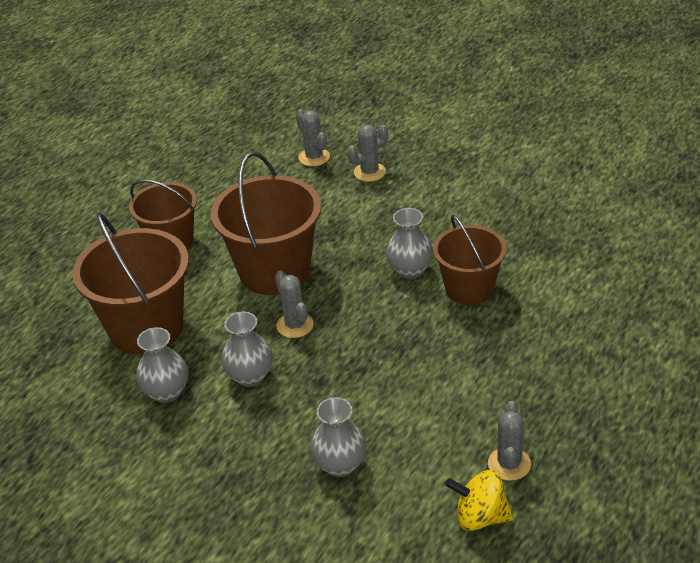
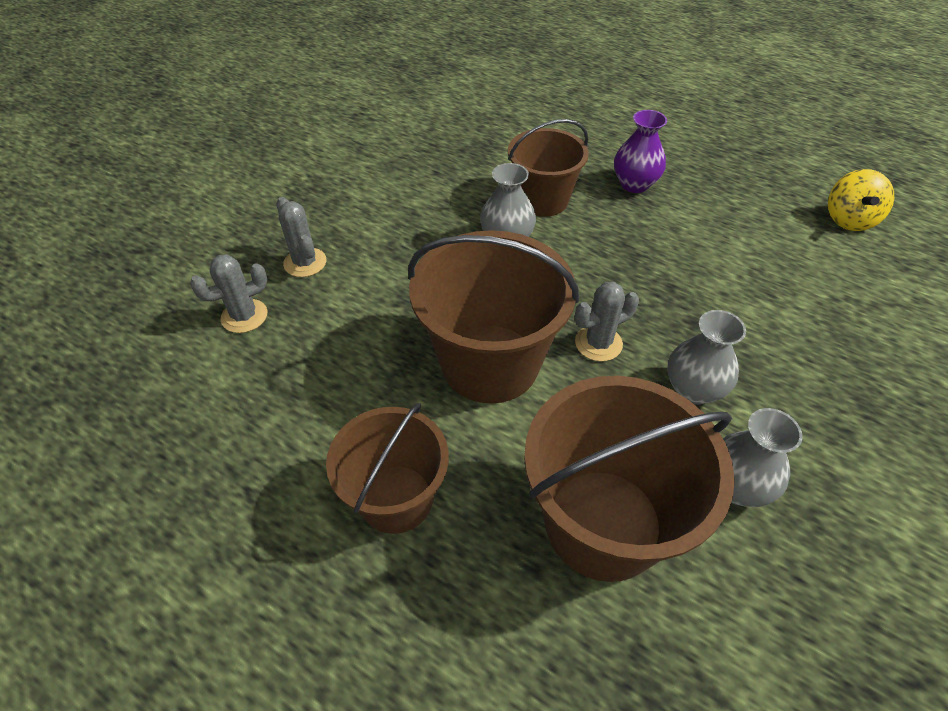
camera: 90 degrees left, 10 degrees up
grey vase [310,397,367,477] -> none
grey cactus [488,401,531,481] -> none
none -> purple vase [614,110,667,193]

